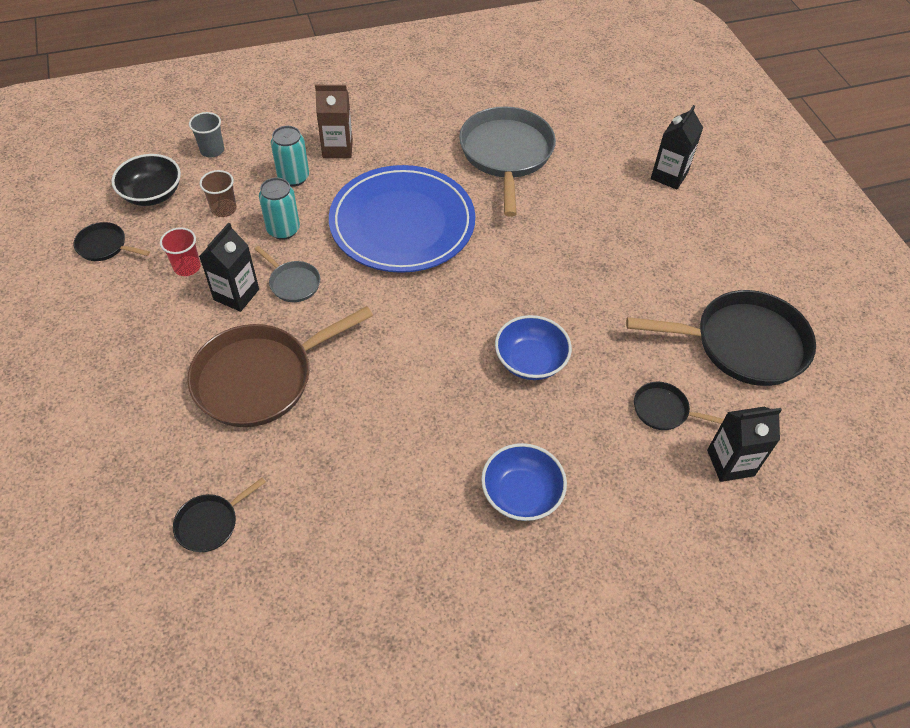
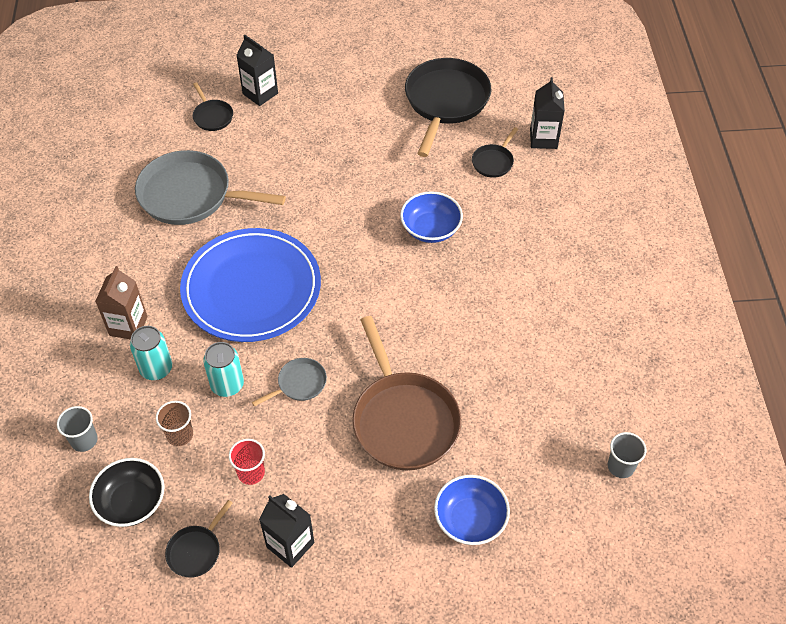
camera: 75 degrees left, 0 degrees up
black pan [173,478,266,552] -> black pan moved to [193,82,233,131]
black carton [199,223,259,312] -> black carton moved to [259,494,314,568]
blue bowl [481,443,567,521] -> blue bowl moved to [434,475,510,545]
none -> grey cup [608,432,646,478]

